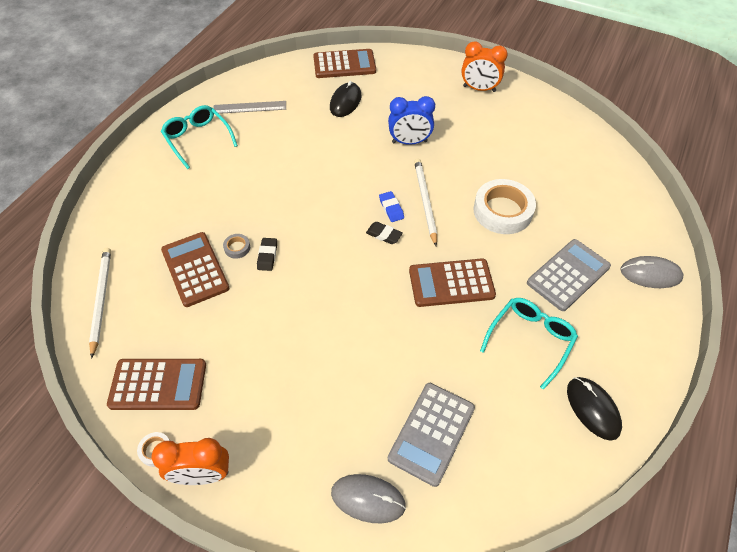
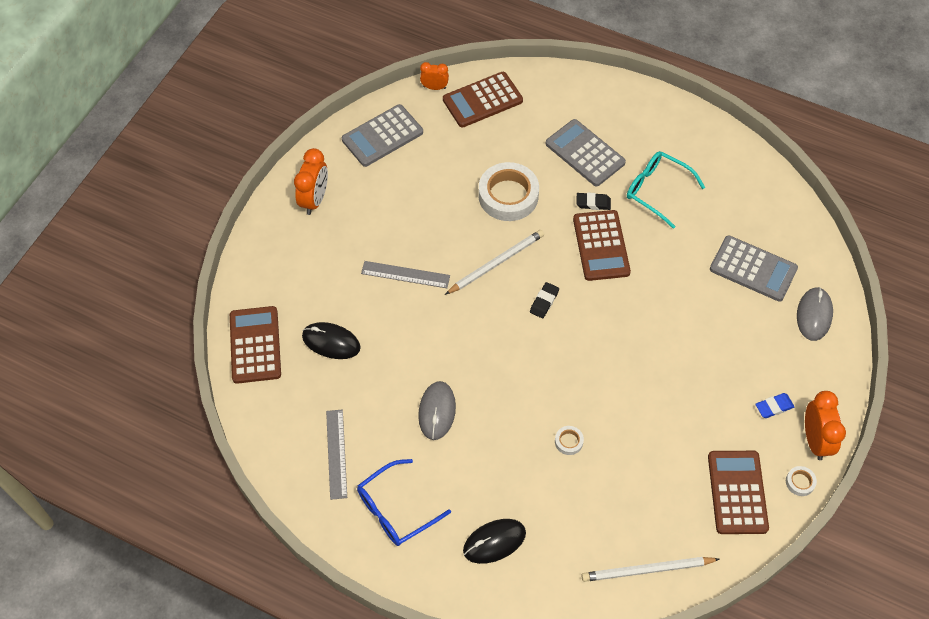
camera: 90 degrees left, 5 degrees up
turquoise glasses [161,105,238,169] -> blue glasses [357,459,451,546]
brown calculator [161,232,229,307] -> brown calculator moved to [443,72,523,128]
grey tape [223,234,250,259] -> white tape [555,426,584,455]
black eraser [257,238,277,271] -> black eraser moved to [576,193,611,210]
blue eraser [379,191,404,222] -> blue eraser moved to [756,393,794,418]
blue clock [388,96,435,145] -> grey ruler [361,261,450,288]
white pencil [414,158,437,246] -> white pencil turned 150 degrees clockwise [445,230,544,295]
black mouse [567,377,622,441] -> black mouse moved to [463,519,526,564]
grey mouse [621,256,683,288] -> grey mouse moved to [418,381,456,440]
none -> grey calculator [342,104,423,167]
none -> orange clock [420,62,449,90]

